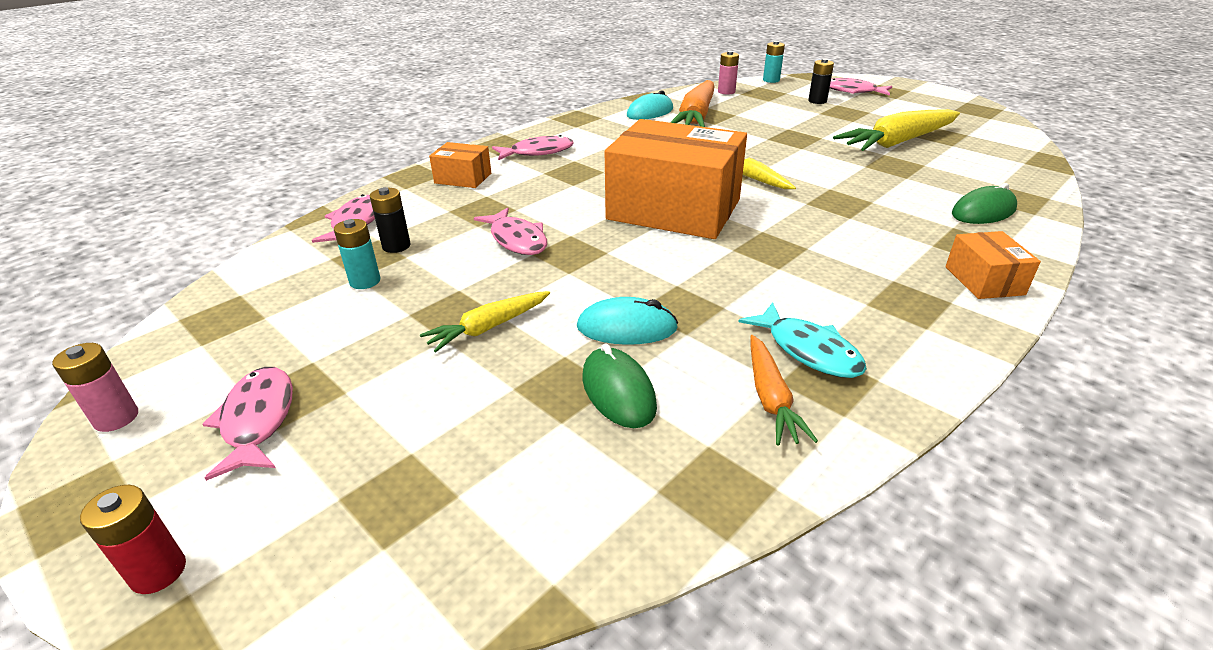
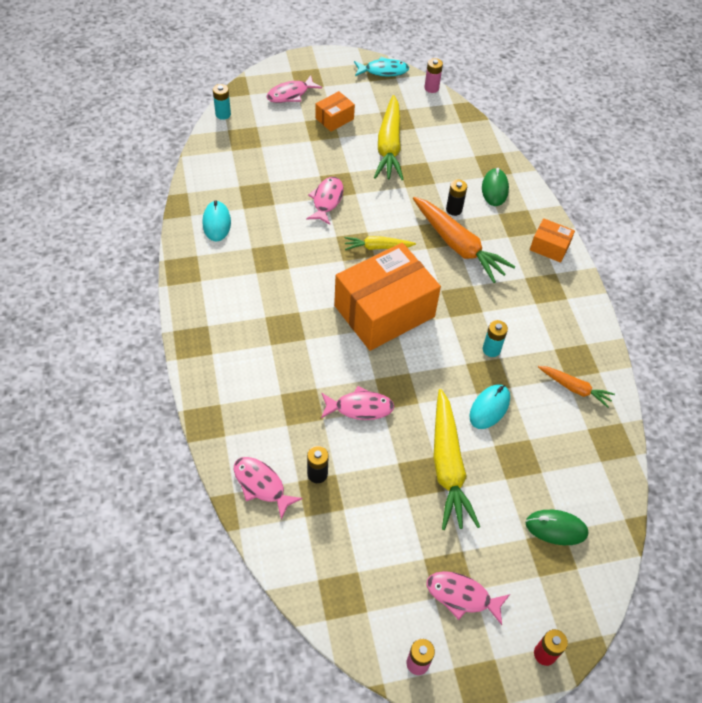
camera: 60 degrees left, 20 degrees up
turquoise battery [334,219,380,289] -> turquoise battery moved to [483,320,508,357]
yellow carrot [420,291,550,352] -> yellow carrot [433,389,480,530], size x1.84
orange box [429,142,491,188] -> orange box moved to [315,91,355,132]
pink fish [492,135,574,160] -> pink fish moved to [306,177,343,225]
green mouse [582,343,657,428] -> green mouse moved to [526,510,588,545]
orange carrot [670,80,715,127] -> orange carrot moved to [413,197,516,283]
pink battery [718,51,739,95] -> pink battery moved to [424,58,443,93]
turquoise fish [738,302,867,378] -> turquoise fish moved to [354,57,409,76]
black battery [808,59,834,104] -> black battery moved to [446,180,467,216]

